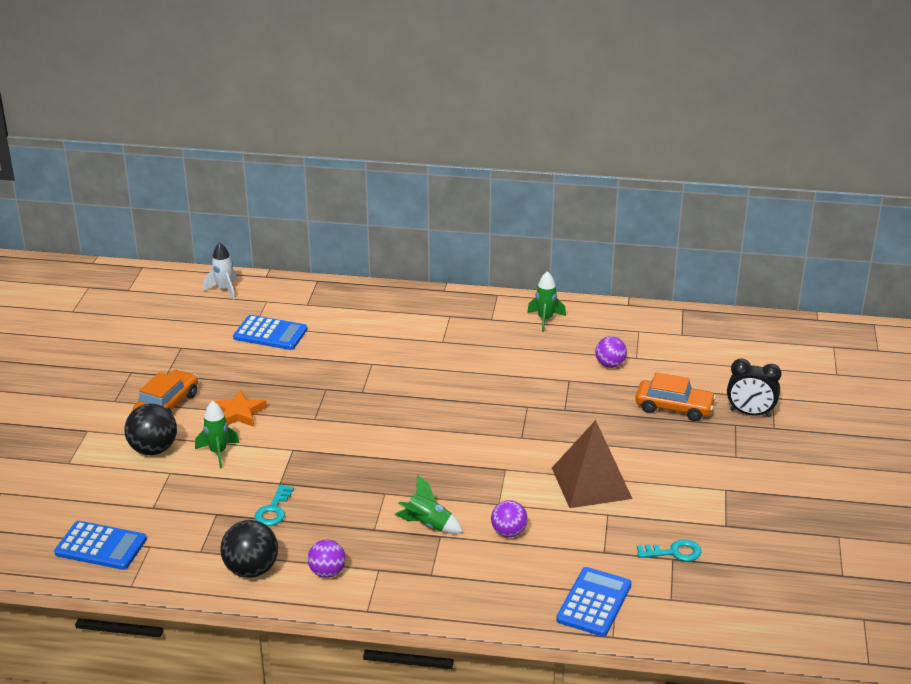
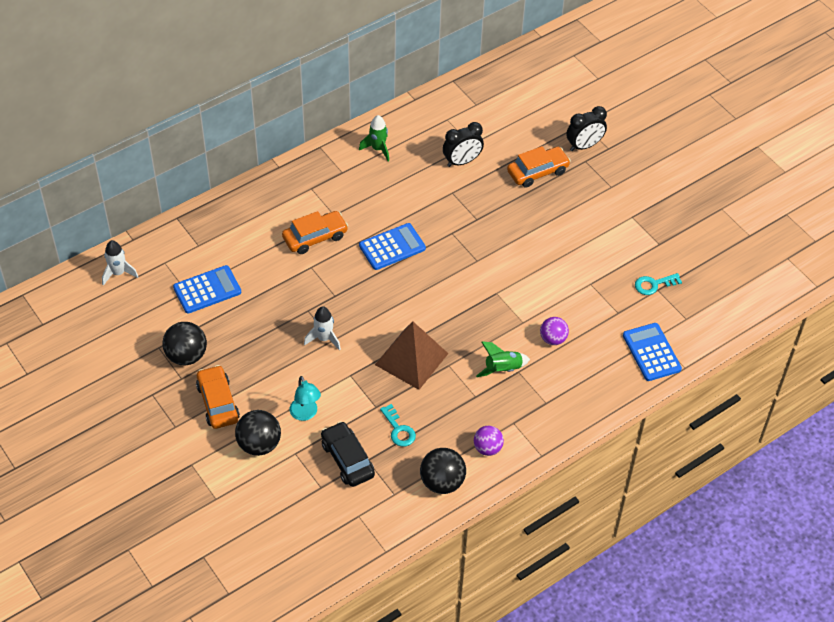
camera: 45 degrees left, 20 degrees up
blue calculator [54,521,147,570] -> blue calculator moved to [359,223,426,270]
green rocket [195,401,239,468] -> turquoise lamp [290,376,321,421]
orange star [214,390,267,427] -> none
brown pyramid [552,420,632,508] -> brown pyramid moved to [375,321,448,390]
purple ball [595,336,627,368] -> black clock [443,122,484,167]
turquoise key [637,539,702,561] -> turquoise key turned 150 degrees counterclockwise [635,273,682,295]
none -> black ball [163,322,207,365]
none -> orange car [282,211,348,254]
none -> white rocket [304,306,341,351]
none -> black car [321,421,375,487]

